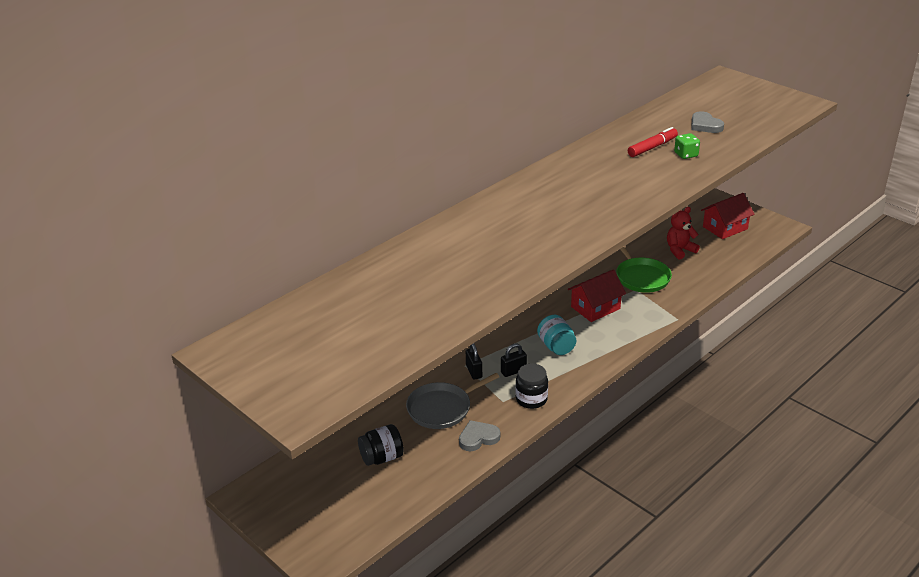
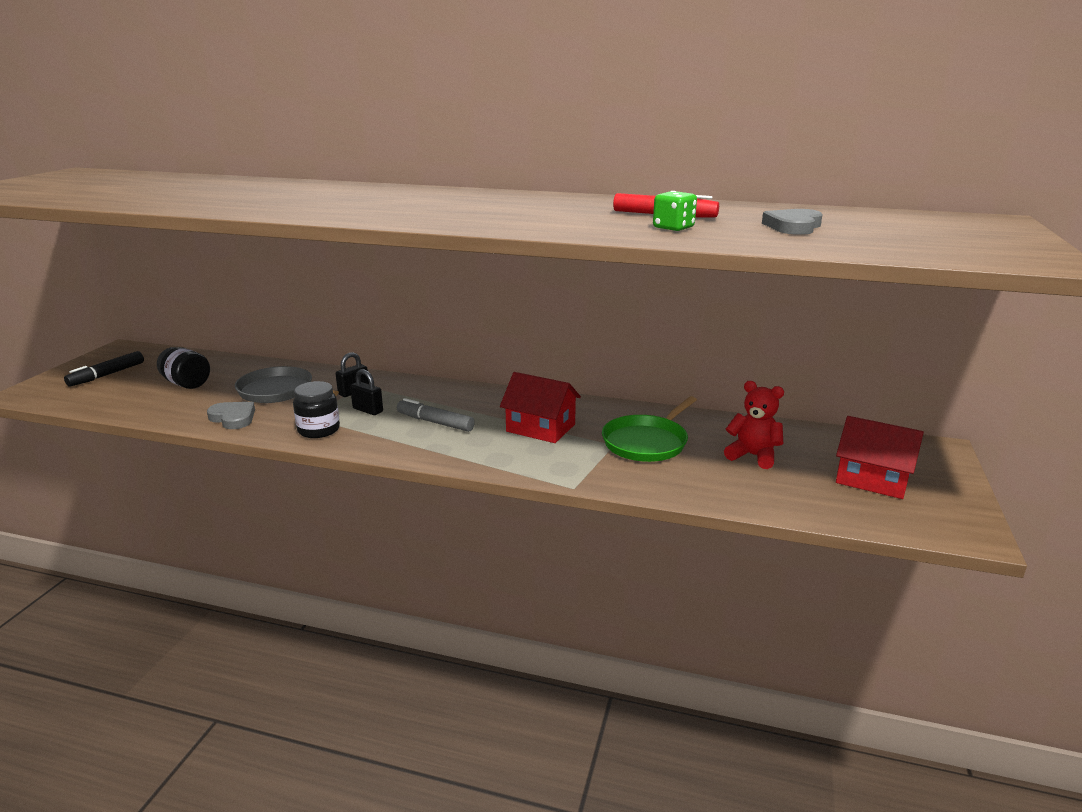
camera: 60 degrees right, 10 degrees down
turquoise jar [537,315,576,355] -> grey marker [397,398,475,432]
none -> black marker [64,351,144,386]

